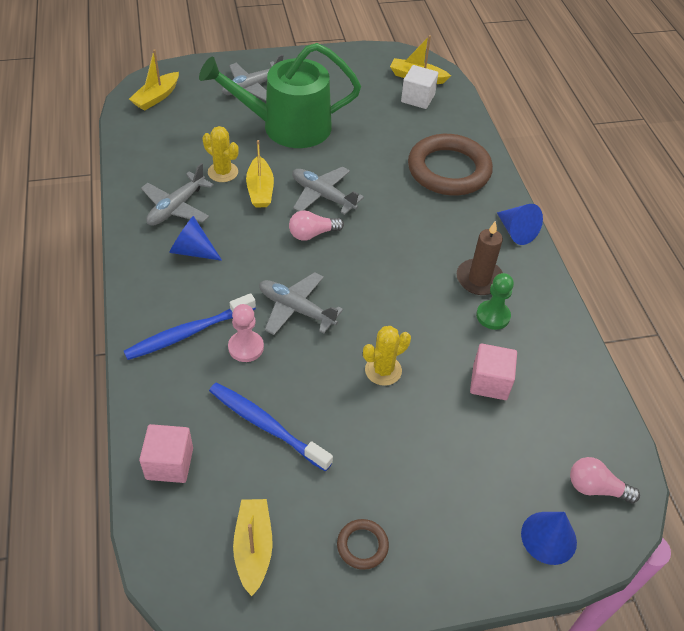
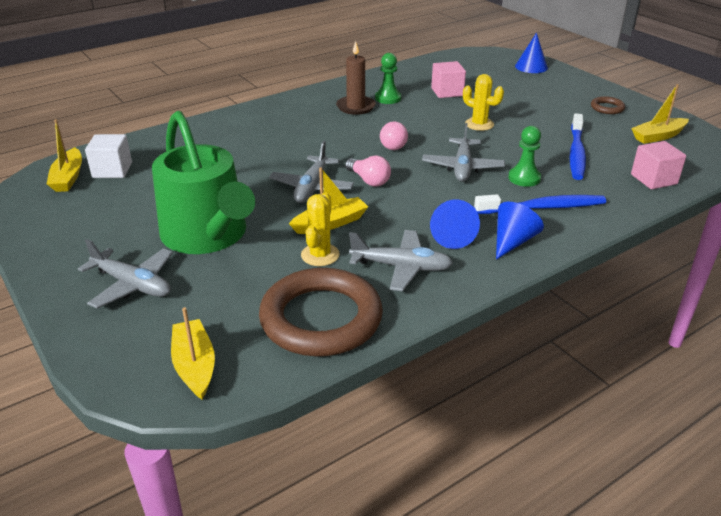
camera: 110 degrees left, 15 degrees down
blue toothbrush [124,293,256,360] -> blue toothbrush turned 45 degrees counterclockwise [474,194,606,214]
yellow boat [129,49,179,110] -> yellow boat turned 120 degrees counterclockwise [171,307,215,399]
pink pawn [228,304,264,362] -> green pawn [508,126,541,187]
brown ring [408,134,493,196] -> brown ring moved to [259,268,383,356]
blue cone [497,204,543,245] -> blue cone moved to [496,202,544,260]
pink light bulb [570,457,640,503] -> pink light bulb moved to [380,122,408,150]

